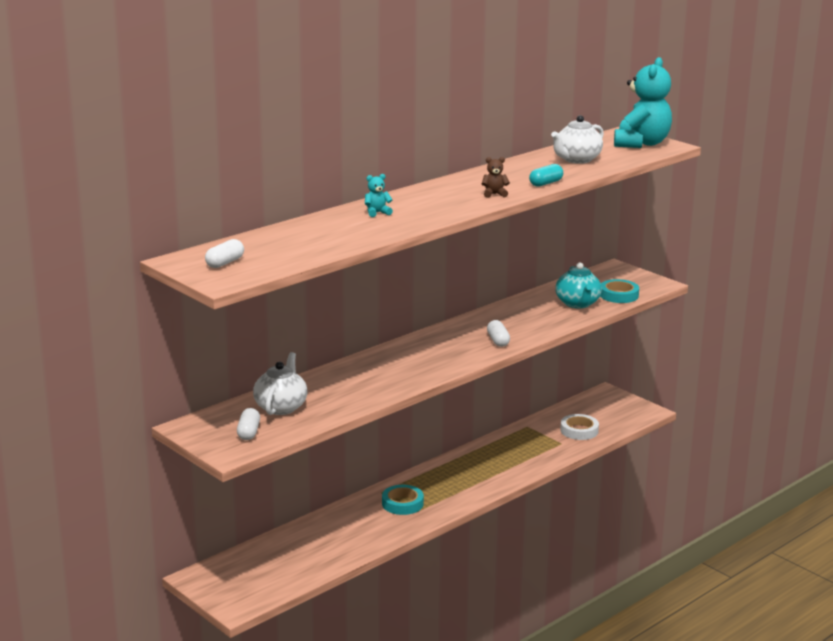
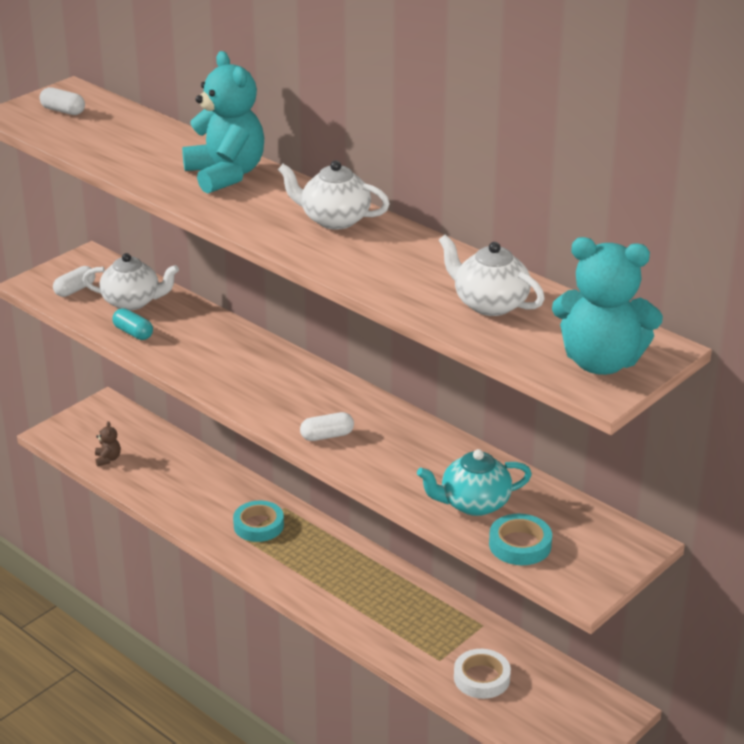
camera: 85 degrees right, 10 degrees up
white capsule [237,408,260,440] -> white capsule turned 45 degrees counterclockwise [53,266,95,297]
turquoise teddy bear [365,174,393,217] -> turquoise teddy bear [182,51,264,194], size x2.50
brown teddy bear [482,157,510,198] -> brown teddy bear moved to [95,421,121,466]
turquoise capsule [529,164,563,187] -> turquoise capsule moved to [112,308,153,340]
none -> white teapot [278,160,390,230]

